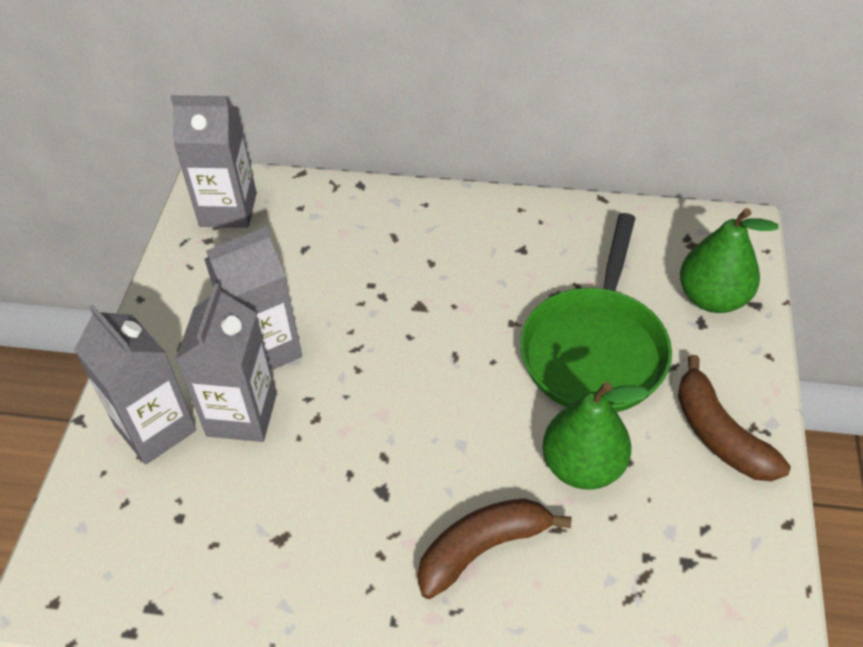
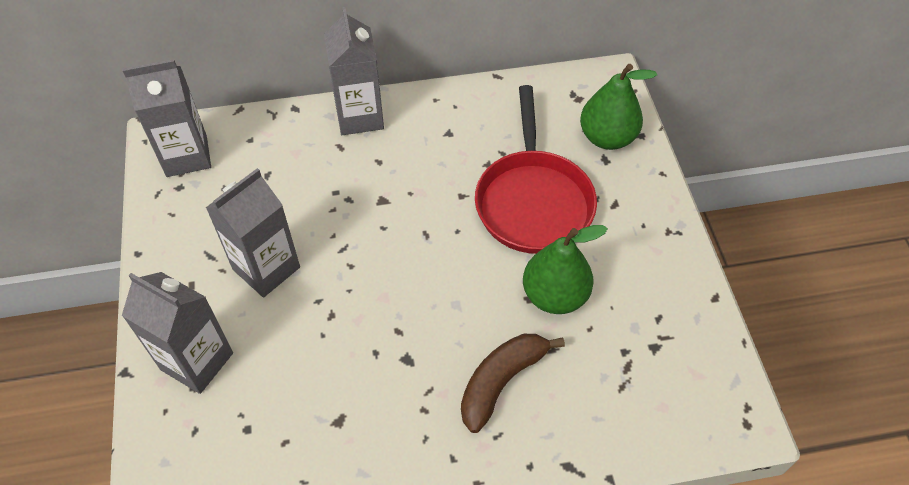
camera: 20 degrees left, 5 degrees up
grey carton [175,283,277,442] -> grey carton moved to [324,7,384,135]
green pan [520,213,672,412] -> red pan [475,85,597,254]
brown banana [678,355,791,481] -> none

